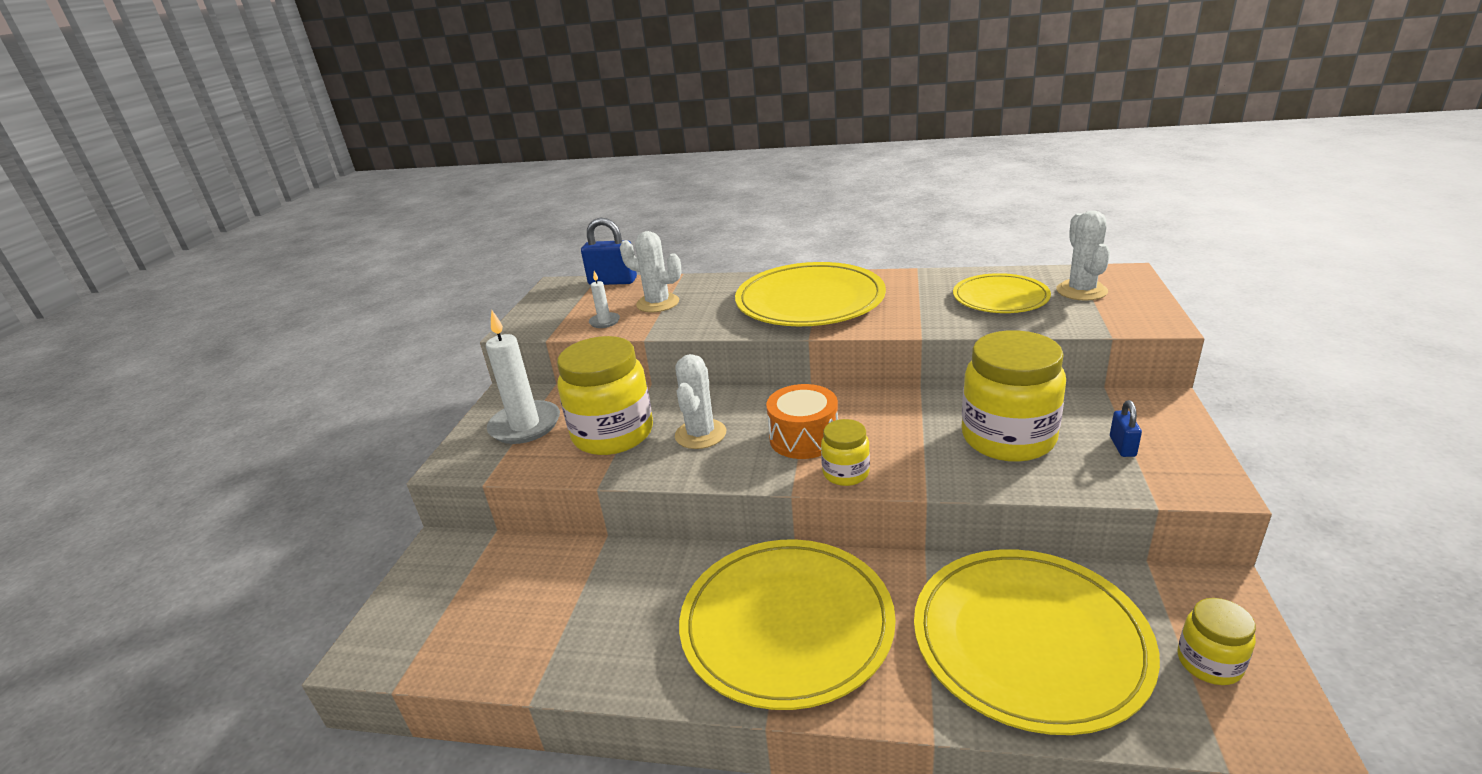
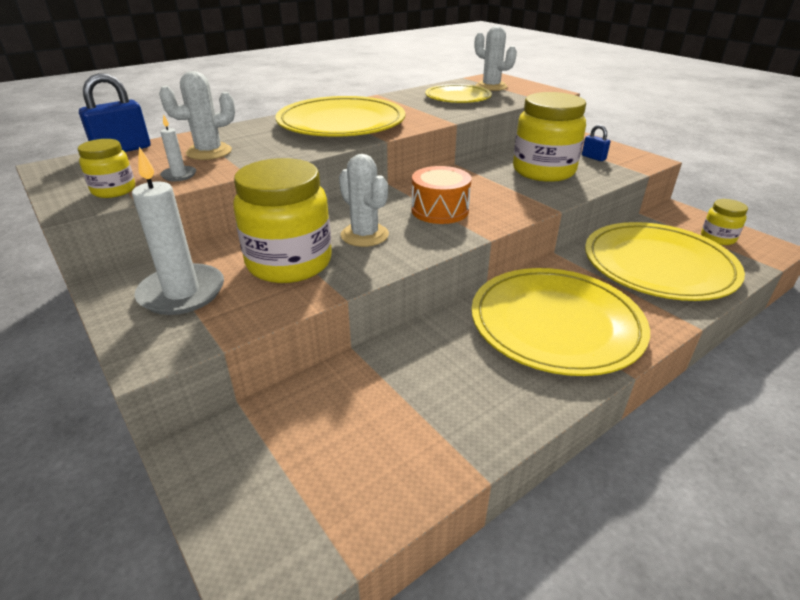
camera: 50 degrees left, 5 degrees up
yellow jar [821,419,870,486] -> yellow jar moved to [78,139,135,198]

